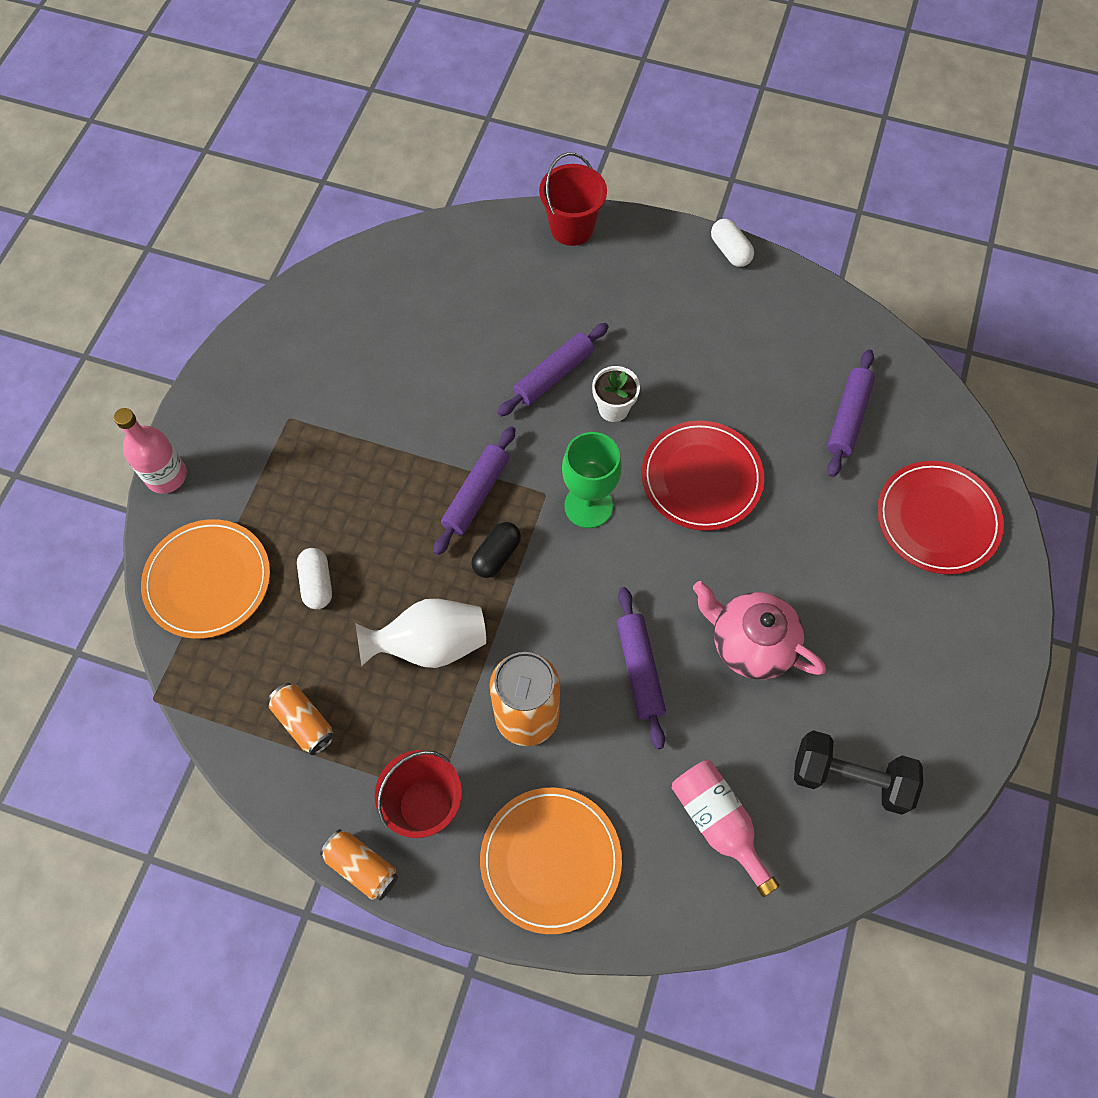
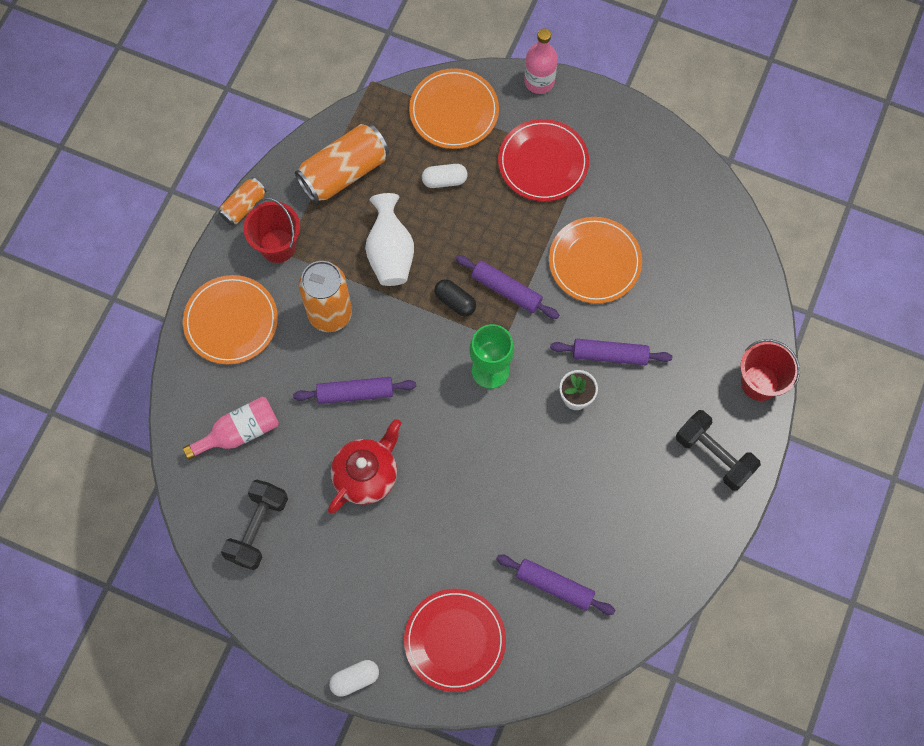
camera: 95 degrees right, 5 degrees up
orange can [268,683,335,755] -> orange can [295,124,389,203], size x1.84
purple rolling pin [497,323,609,417] -> purple rolling pin turned 45 degrees counterclockwise [550,339,672,366]
red plate [641,421,764,531] -> red plate moved to [498,119,589,201]
pink teapot [693,581,826,679] -> red teapot [328,419,401,514]
white capsule [711,219,754,267] -> white capsule moved to [329,660,379,697]
none -> orange plate [549,217,642,304]
none -> black dumbbell [676,410,761,491]

